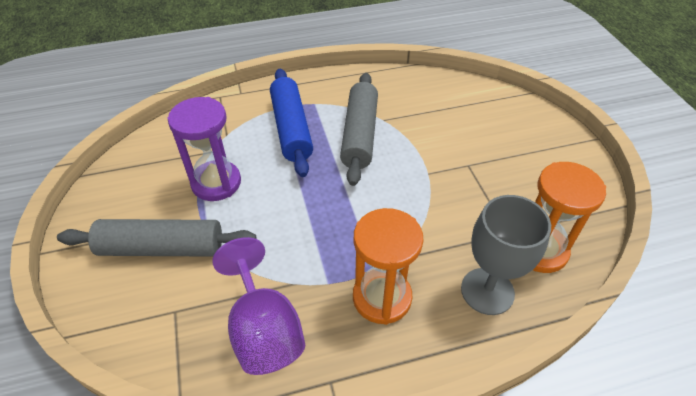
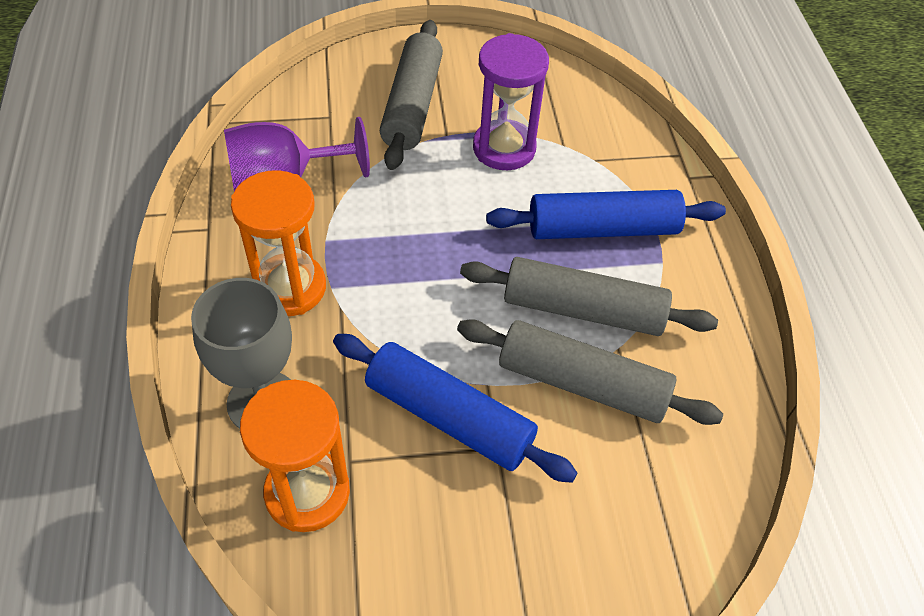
camera: 95 degrees right, 5 degrees up
none -> blue rolling pin [333,334,577,483]
none -> grey rolling pin [457,319,723,425]

